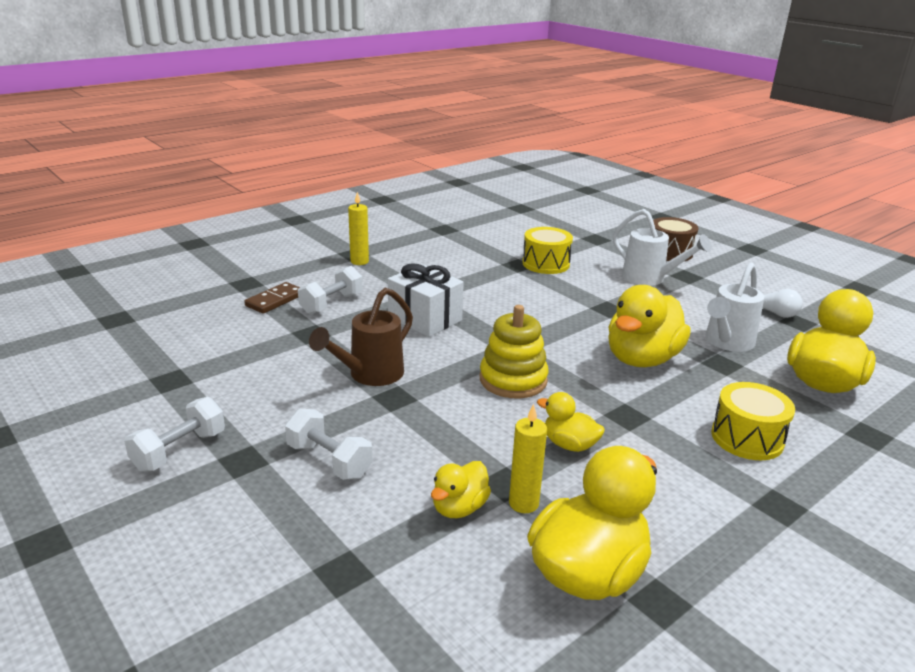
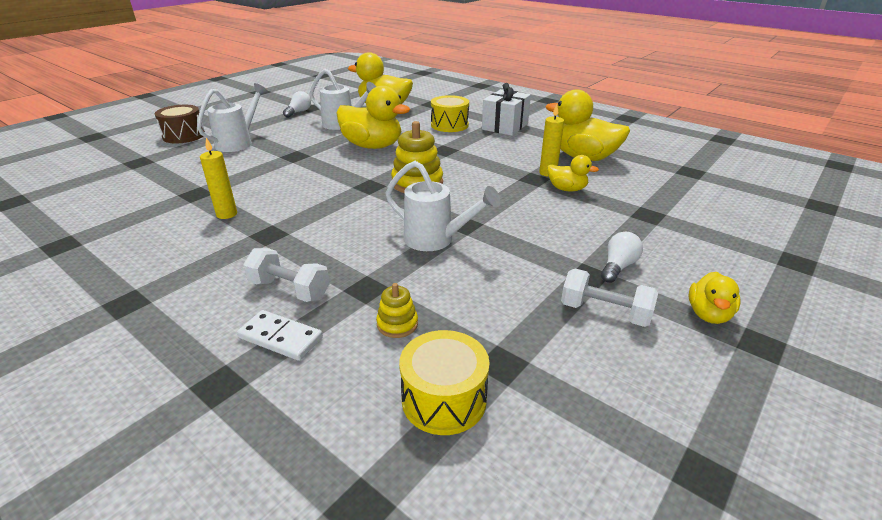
camera: 100 degrees left, 5 degrees up
brown domino [244,282,300,314] -> white domino [237,310,323,361]
white dumbbell [285,408,373,480] -> none
brown watering can [309,288,413,386] -> white watering can [386,161,501,251]
yellow candle [348,192,369,265] -> yellow candle moved to [200,137,237,219]
white gift [388,263,464,337] -> white gift moved to [482,83,531,136]
yellow drum [522,227,573,274] -> yellow drum moved to [399,330,489,435]
yellow duck [537,392,605,452] -> yellow duck moved to [689,272,740,324]
none -> yellow stacking toy [376,283,418,338]
none -> white light bulb [601,232,643,283]

